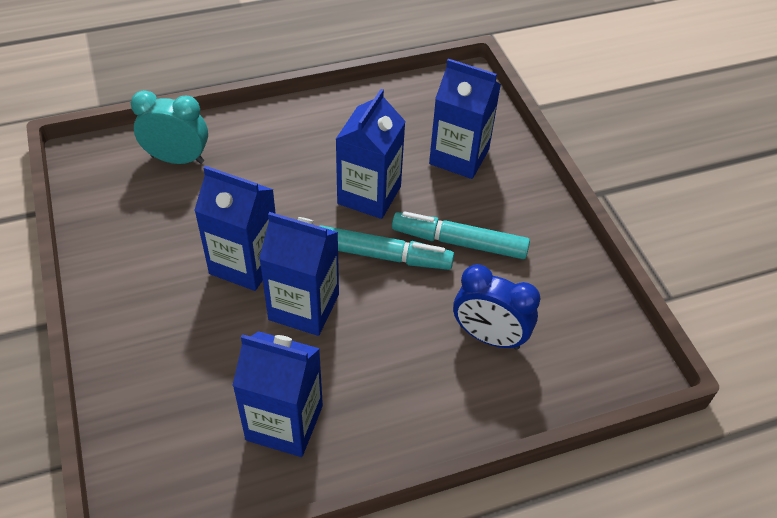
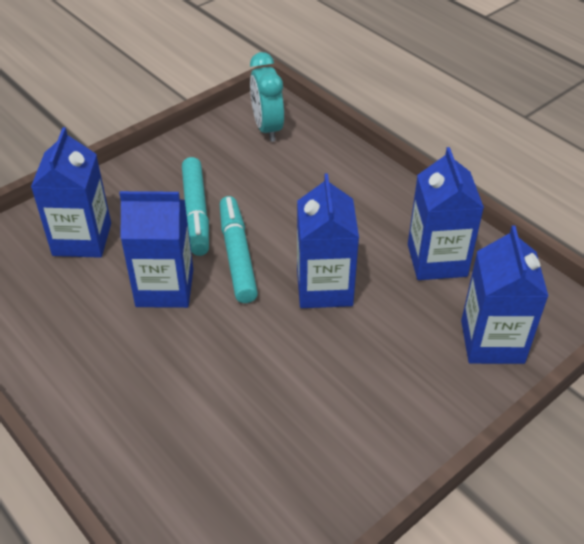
camera: 110 degrees left, 5 degrees down
turquoise clock [131,90,208,164] -> turquoise clock moved to [250,52,284,142]
blue carton [194,166,276,291] -> blue carton moved to [461,225,548,364]
blue clock [453,264,540,350] -> none

